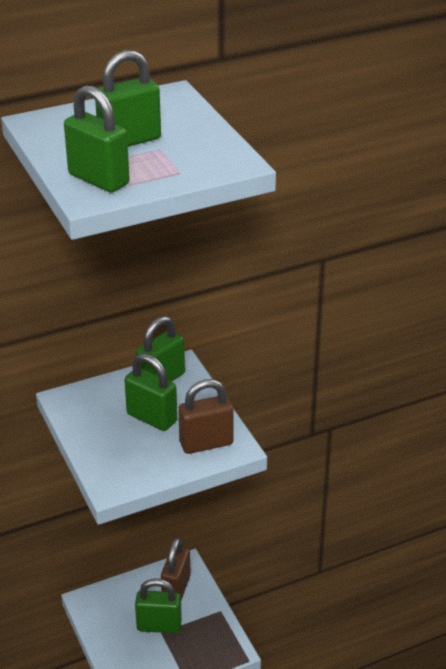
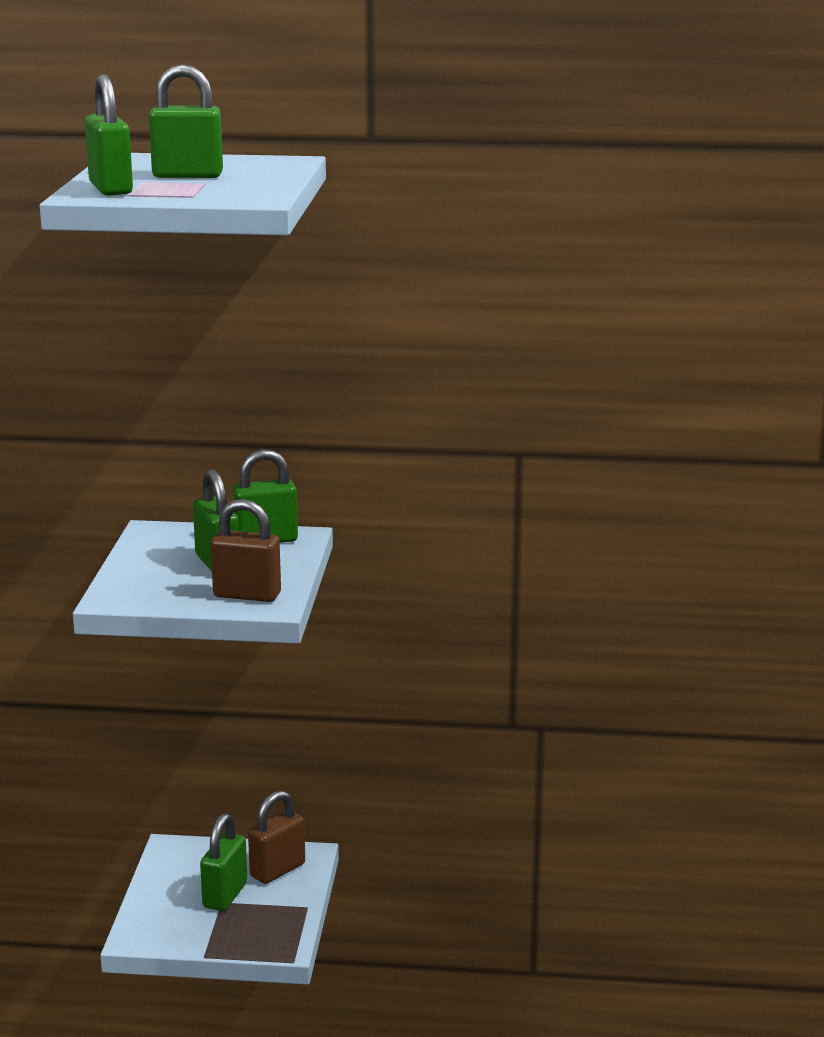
camera: 30 degrees right, 15 degrees down
green padlock [135,578,182,633] -> green padlock turned 75 degrees clockwise [200,813,247,911]

